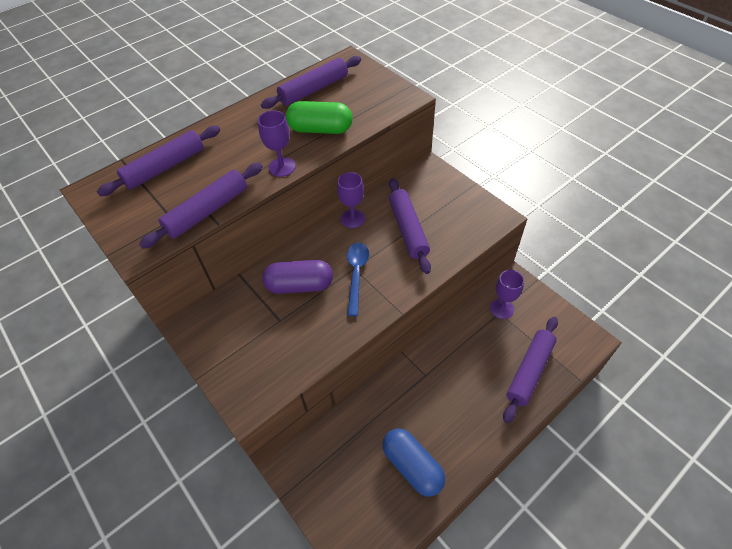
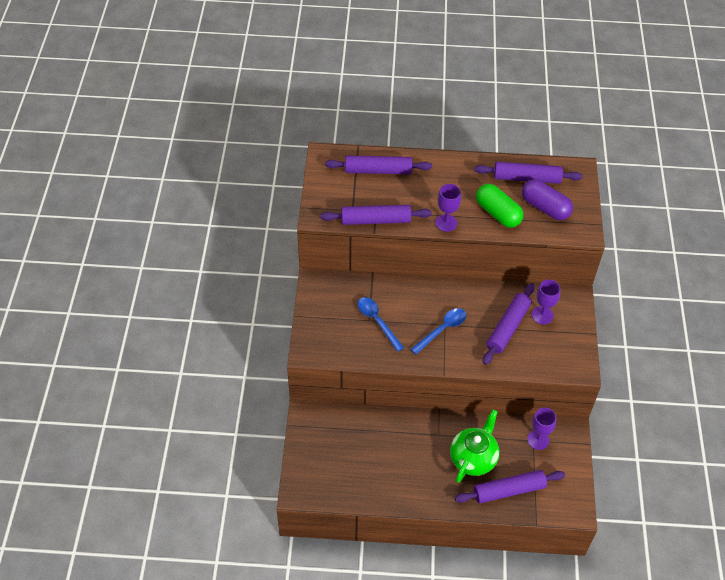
camera: 40 degrees right, 0 degrees up
purple capsule [262,260,333,294] -> purple capsule moved to [522,179,573,220]
purple goblet [337,172,365,228] -> purple goblet moved to [532,279,561,324]
blue capsule [383,429,445,497] -> none
none -> blue spoon [358,297,404,352]
none -> green teapot [450,409,500,483]

